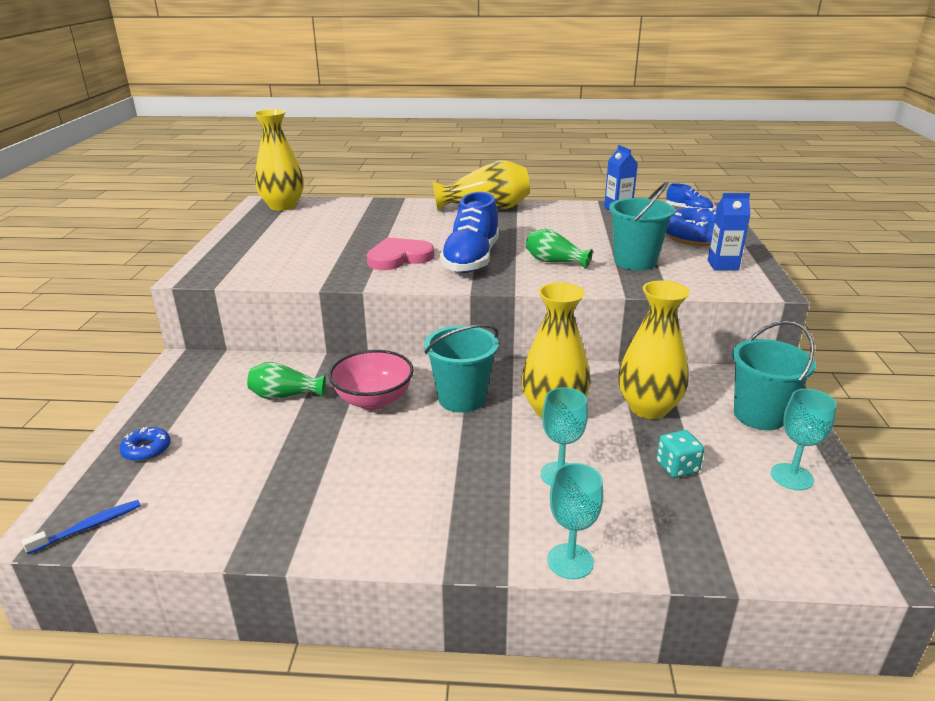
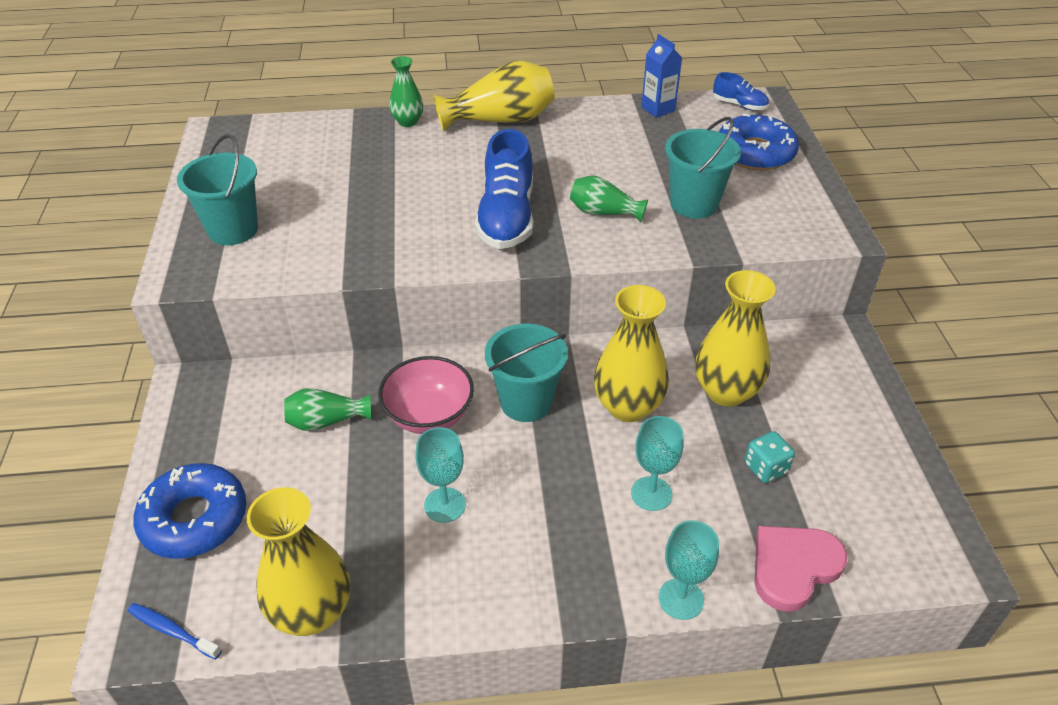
camera: 10 degrees left, 15 degrees up
blue toothbrush [22,500,141,554] -> blue toothbrush turned 105 degrees counterclockwise [128,603,222,659]
blue donut [119,427,171,462] -> blue donut [133,463,247,559], size x2.02
yellow vase [254,109,304,211] -> yellow vase moved to [247,487,350,636]
pink heart [367,237,434,270] -> pink heart moved to [755,526,848,612]
blue carton [708,193,750,270] -> none
turquoise bucket [732,321,816,430] -> turquoise bucket moved to [177,134,258,245]
turquoise goblet [771,389,837,490] -> turquoise goblet moved to [415,427,466,523]
none -> green vase [389,56,423,127]

